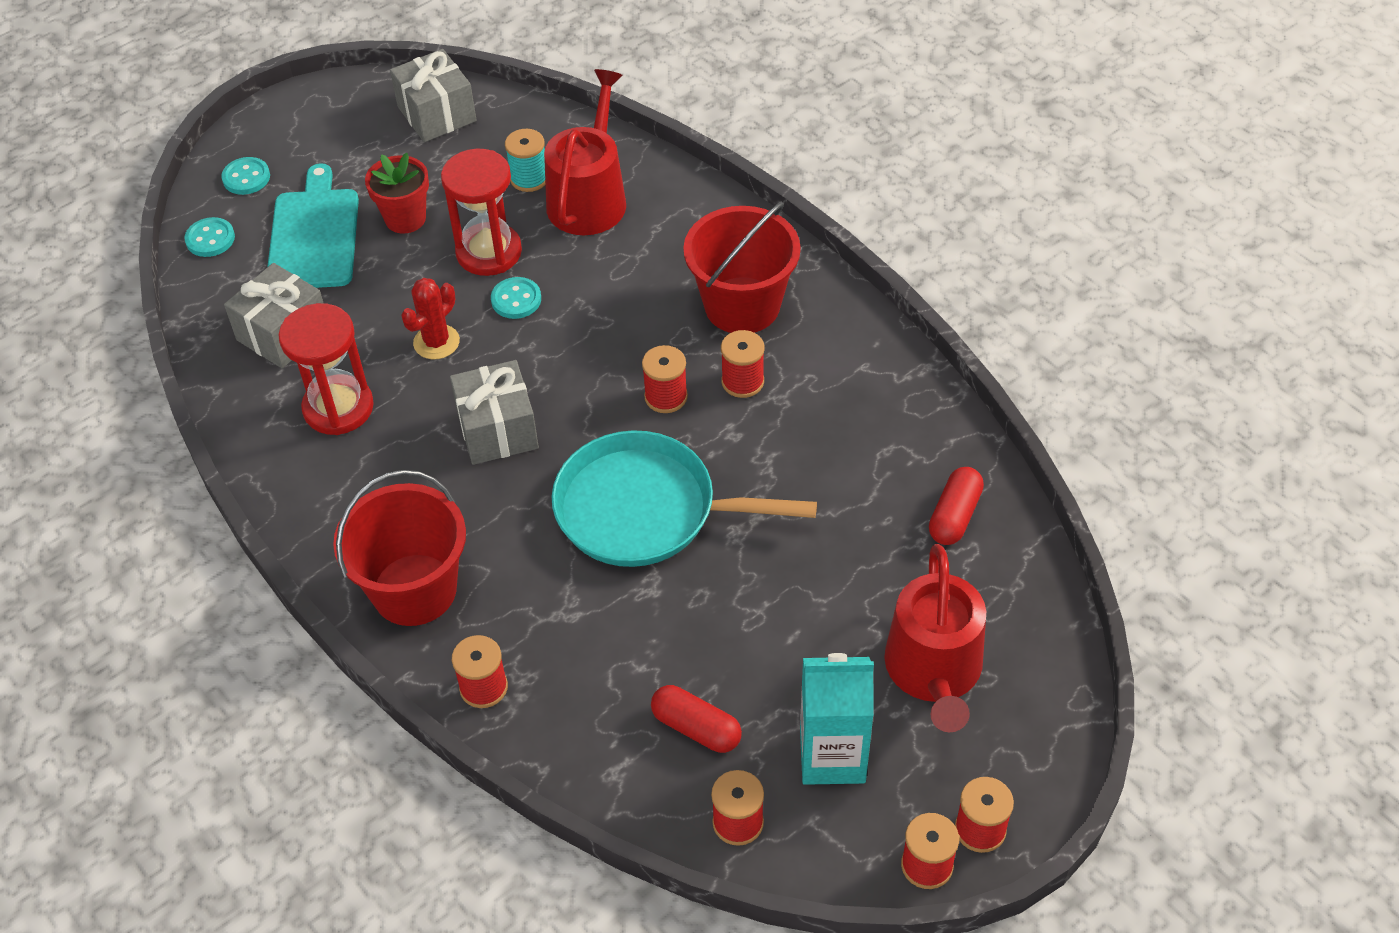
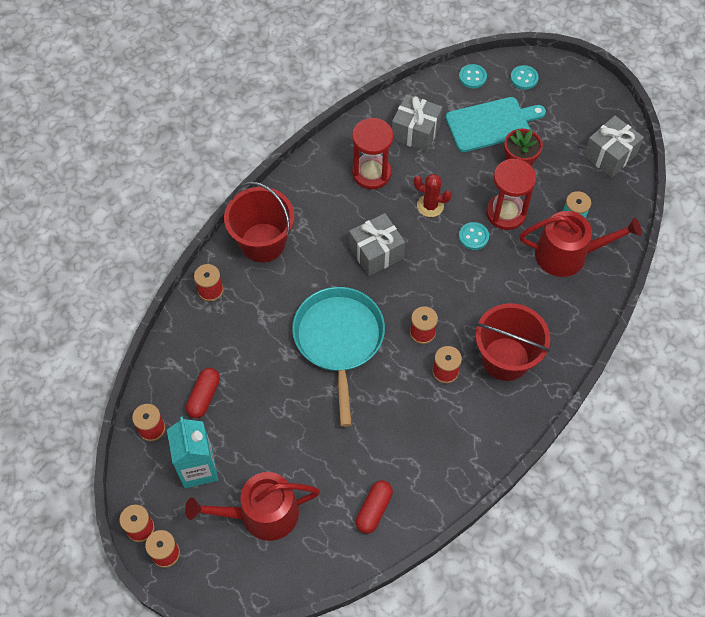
camera: 75 degrees right, 10 degrees up
red capsule [929,467,984,545] -> red capsule turned 75 degrees counterclockwise [356,480,393,534]

